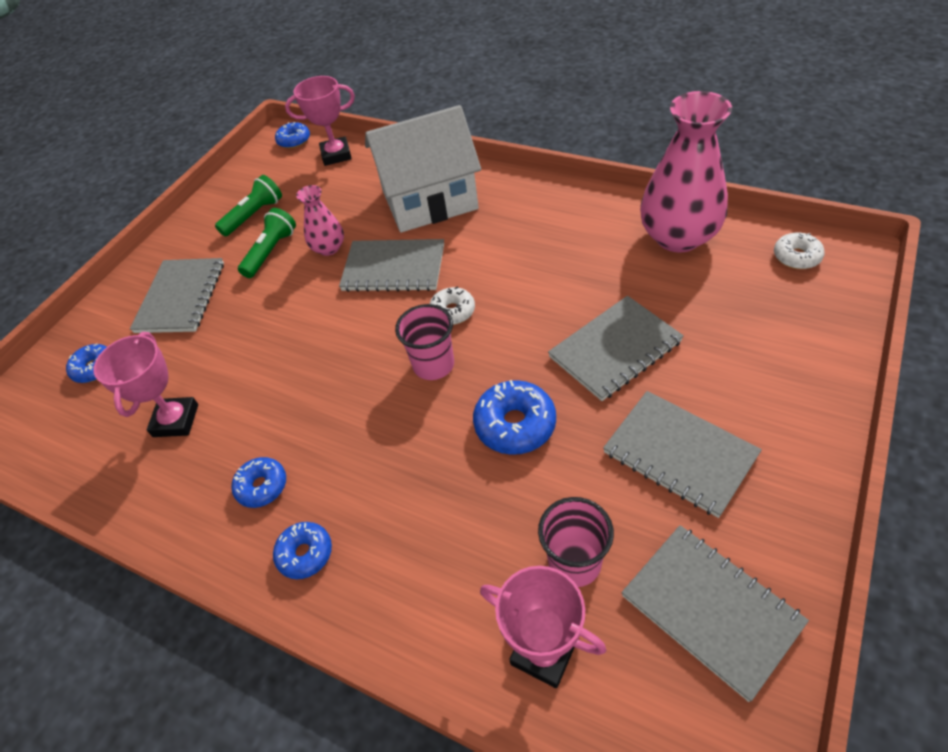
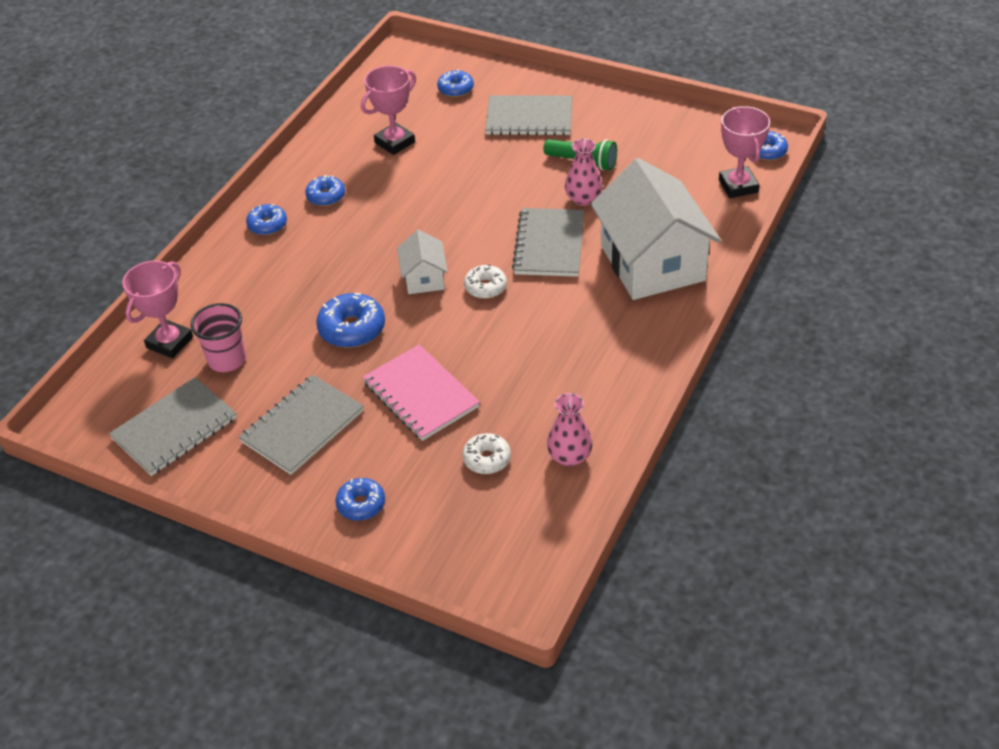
camera: 85 degrees right, 5 degrees down
pink trophy [93,332,198,437] -> pink trophy turned 45 degrees counterclockwise [361,66,416,155]
green flashlight [215,175,282,237] -> none
pink cup [395,304,454,380] -> white house [397,230,448,294]
grey notebook [548,296,684,401] -> pink notebook [363,344,480,441]
pink vase [640,91,732,253] -> pink vase [547,393,593,466], size x0.51
white donut [774,233,825,269] -> white donut moved to [462,433,511,474]
none -> blue donut [335,478,385,521]

